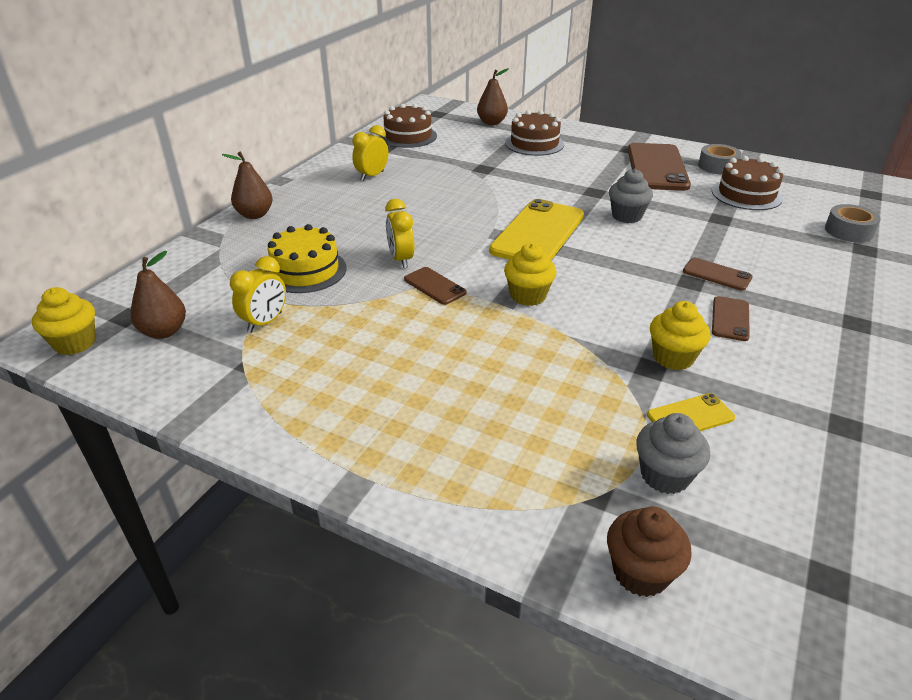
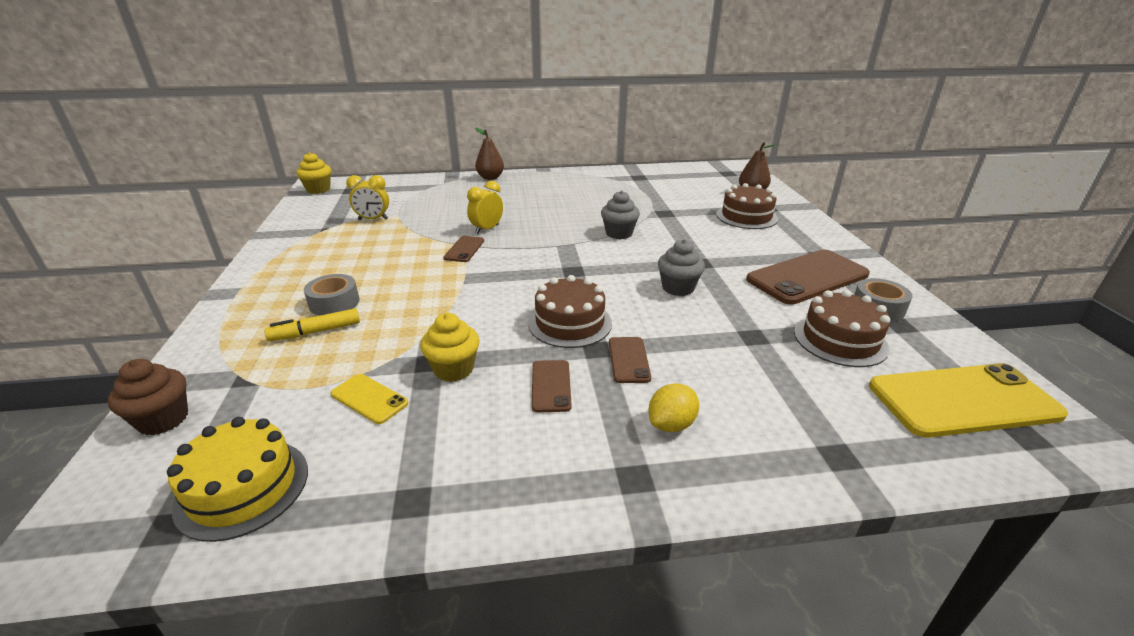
camera: 55 degrees right, 5 degrees down
brown pear [130,251,186,339] -> none
yellow cake [267,224,346,293] -> yellow cake moved to [167,417,308,542]
yellow clock [352,125,388,181] -> none
brown cake [379,104,437,148] -> brown cake moved to [528,275,612,348]
yellow phone [489,199,584,261] -> yellow phone moved to [869,363,1068,438]
yellow cupcake [504,243,556,306] -> none
grey cupcake [636,413,710,494] -> grey cupcake moved to [601,191,640,239]
brown phone [712,296,750,341] -> brown phone turned 75 degrees counterclockwise [532,360,572,412]
grey tape [825,204,881,242] -> grey tape moved to [304,274,360,316]
none -> yellow marker [264,308,360,341]
none -> yellow lemon [648,383,699,432]

